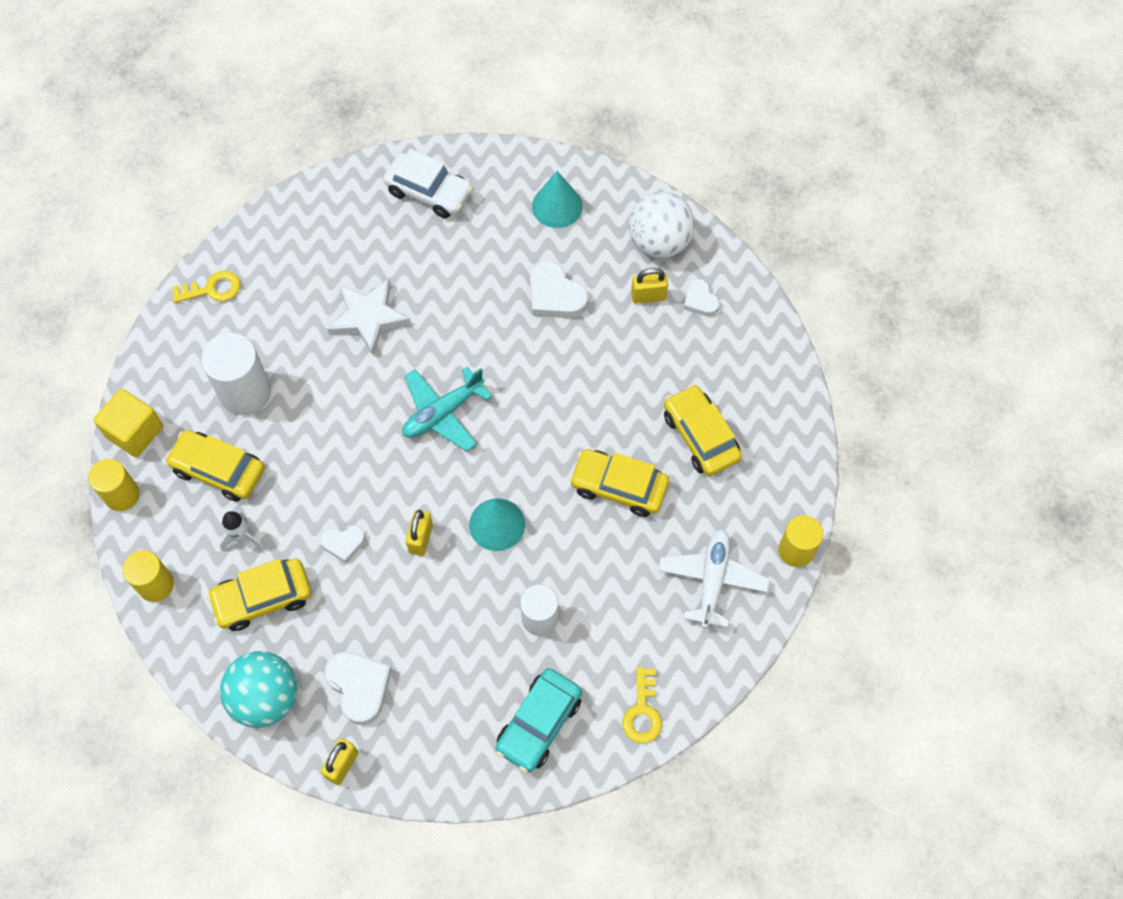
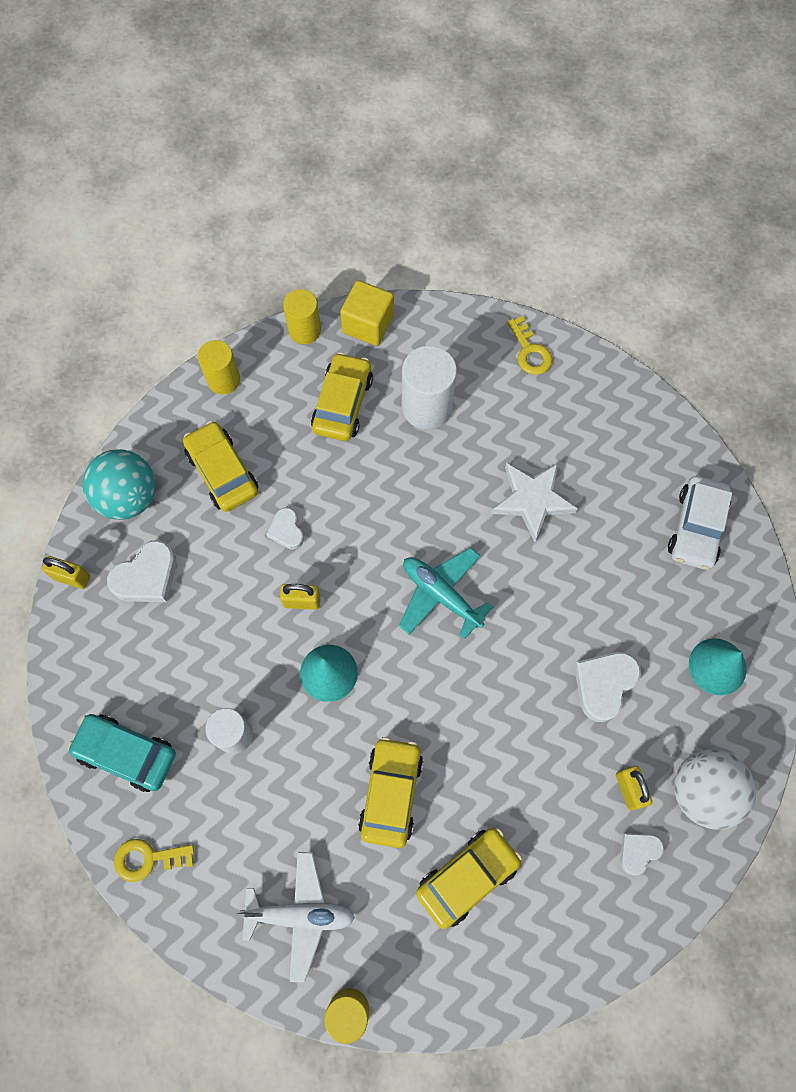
camera: 80 degrees right, 5 degrees up
white rocket [219,511,263,551] -> none

